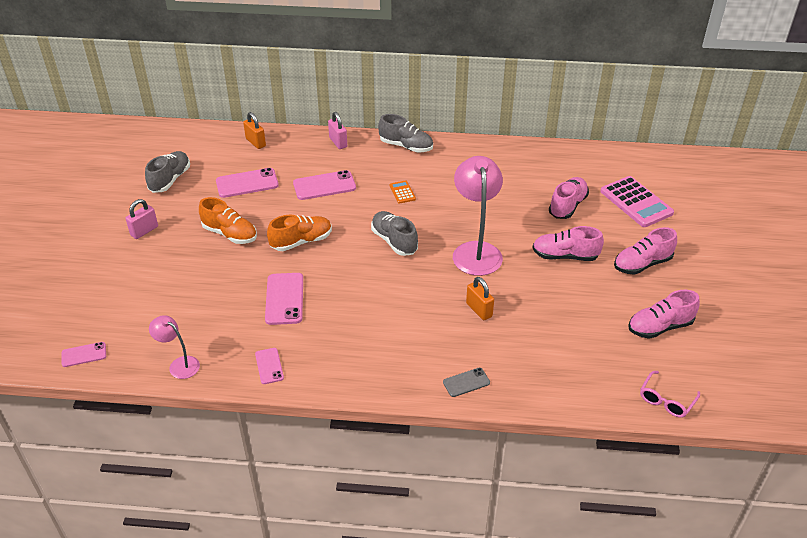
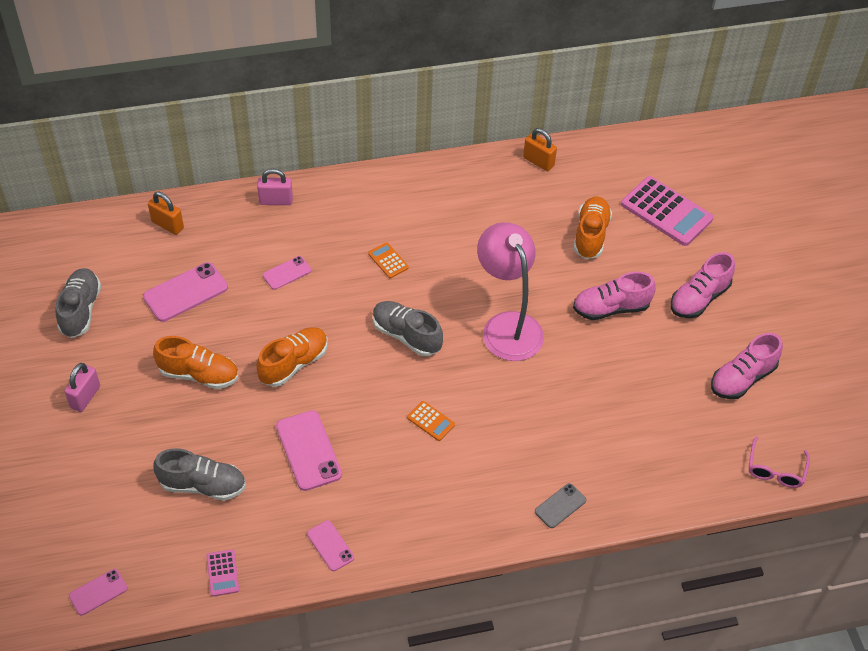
camera: 20 degrees left, 10 degrees up
pink lamp [149,315,200,379] -> pink calculator [206,549,239,597]
pink phone [293,170,356,200] -> pink phone [263,256,311,290], size x0.58
pink padlock [328,112,347,149] -> pink padlock turned 45 degrees counterclockwise [257,169,293,205]
grey shoe [378,114,433,153] -> grey shoe moved to [153,448,246,501]
orange padlock [466,277,494,320] -> orange padlock moved to [523,128,557,171]
pink shoe [549,177,589,219] -> orange shoe [574,197,612,259]
none -> orange calculator [407,401,455,441]

